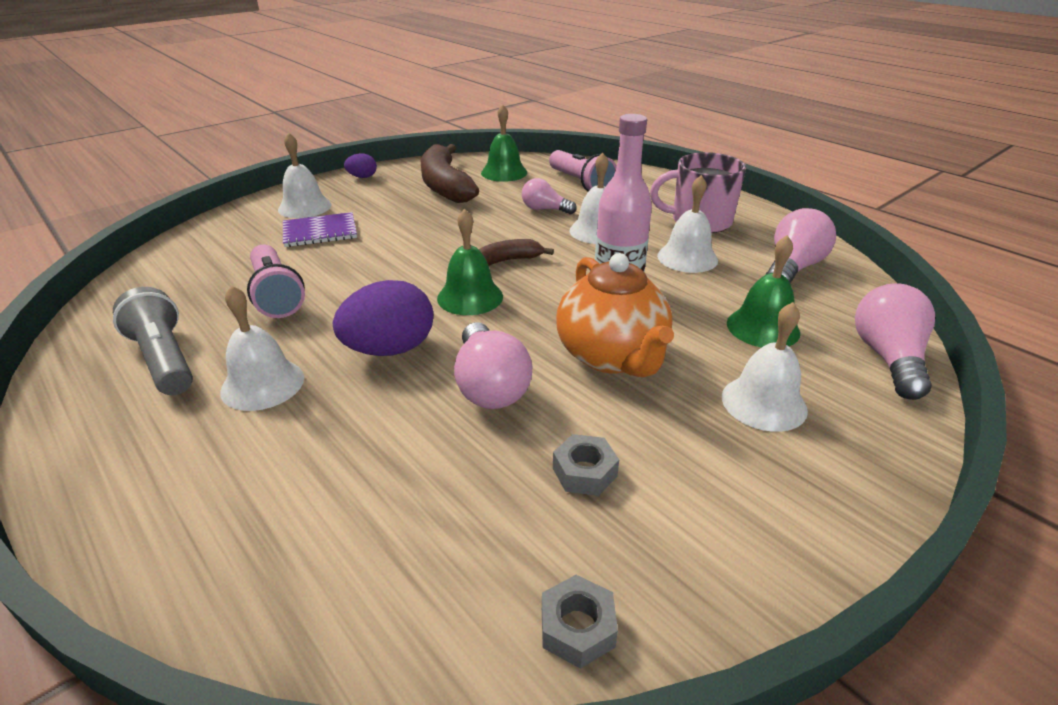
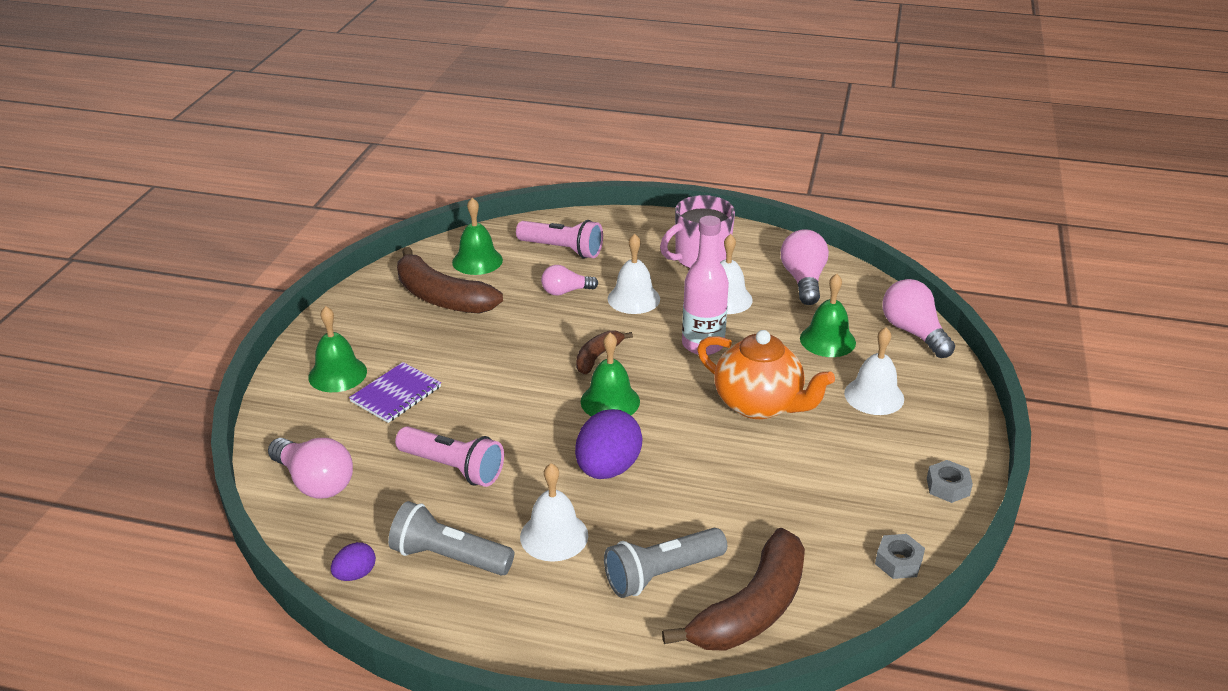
camera: 35 degrees left, 0 degrees up
white bell [278,132,332,218] -> green bell [308,306,367,392]
purple egg [344,153,377,178] -> purple egg moved to [331,542,376,581]
pink light bulb [454,322,532,409] -> pink light bulb moved to [268,438,353,499]
grey nut [553,434,619,496] -> grey nut moved to [927,460,973,503]
none -> grey flashlight [604,528,727,598]
none -> brown banana [662,528,805,651]

